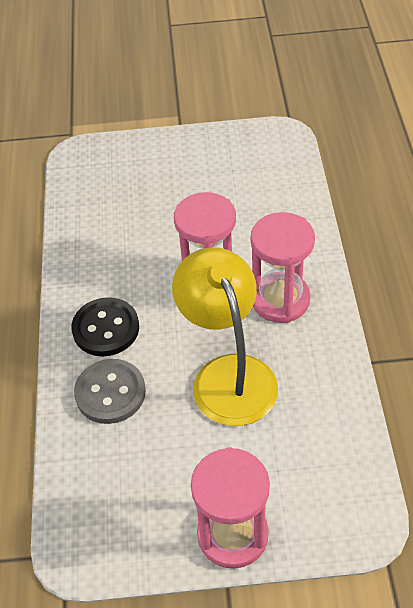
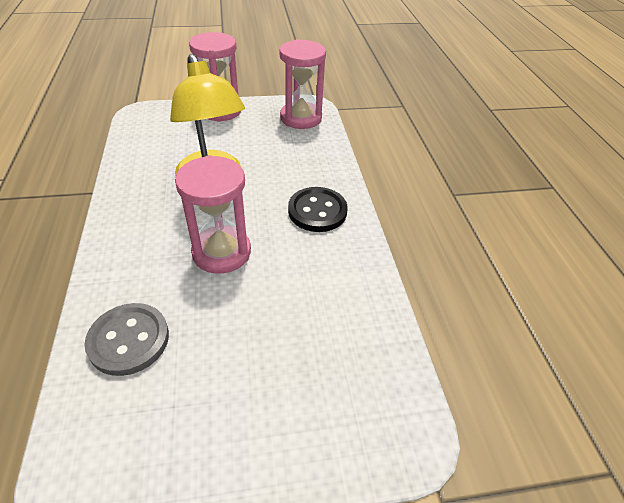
camera: 170 degrees right, 5 degrees down
grey button [74,359,146,424] -> grey button moved to [85,303,169,376]
pink hourglass [251,212,315,323] -> pink hourglass moved to [279,39,326,129]

